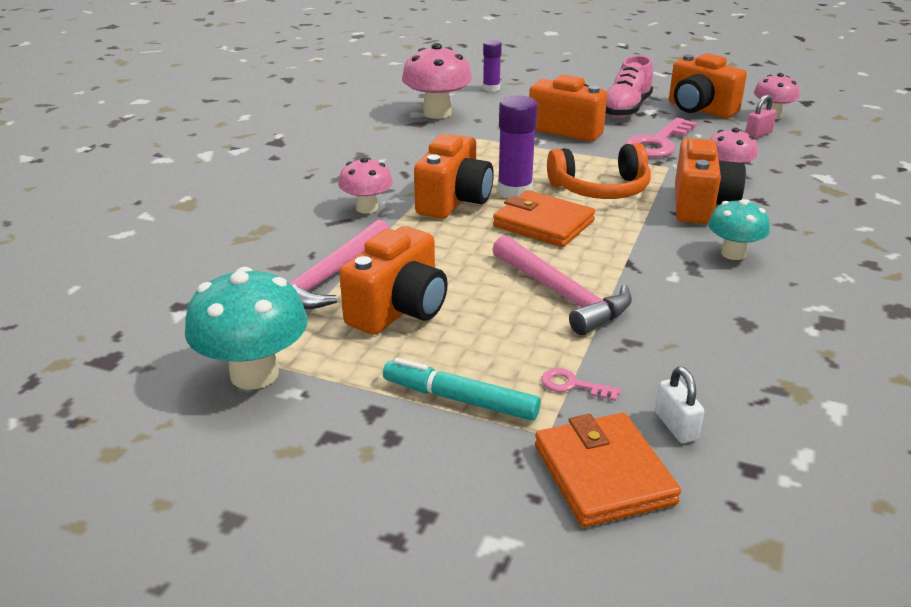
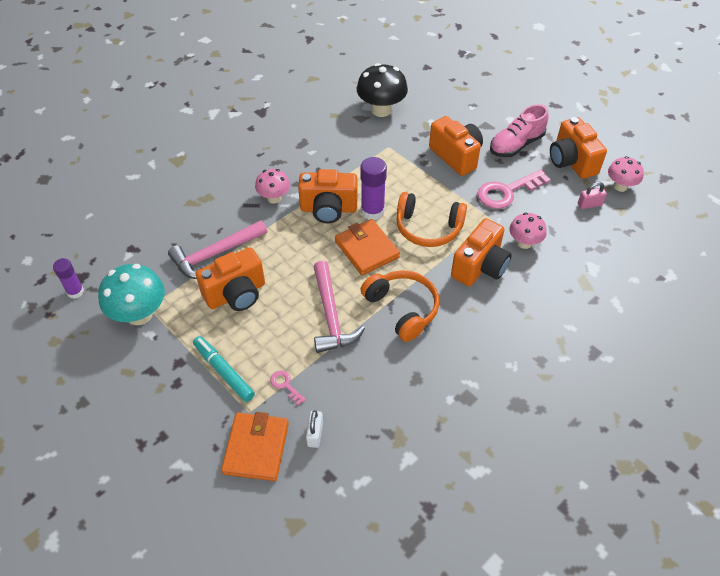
camera: 25 degrees right, 20 degrees up
pink mushroom [402,43,472,119] -> black mushroom [357,63,408,117]
orange camera [414,134,494,219] -> orange camera turned 45 degrees clockwise [298,169,358,223]
purple glue stick [483,40,502,92] -> purple glue stick moved to [53,258,84,299]
turquoise mushroom [708,199,770,260] -> none
none -> orange headphones [360,271,439,342]

